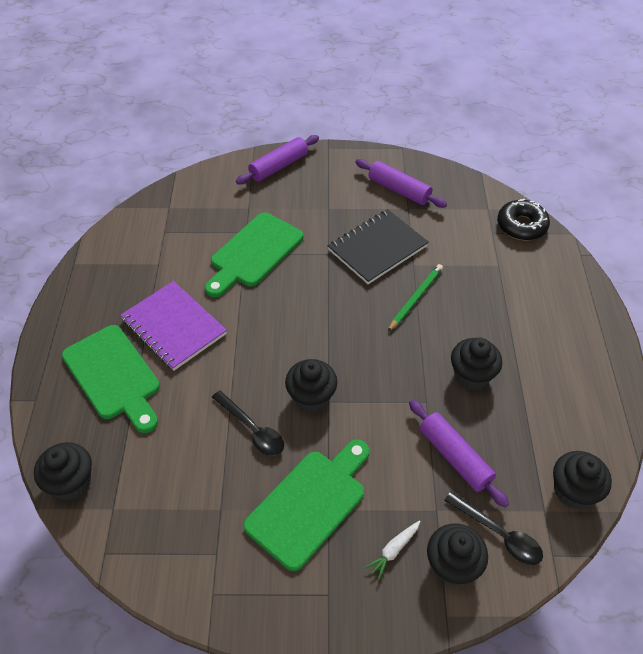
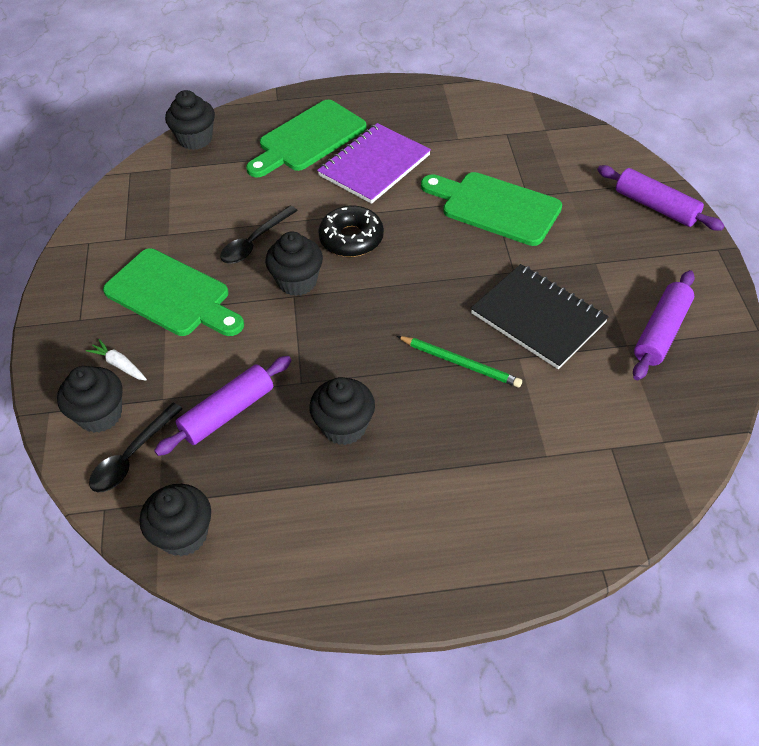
camera: 85 degrees right, 0 degrees up
black donut [497,199,550,240] -> black donut moved to [318,205,384,257]

